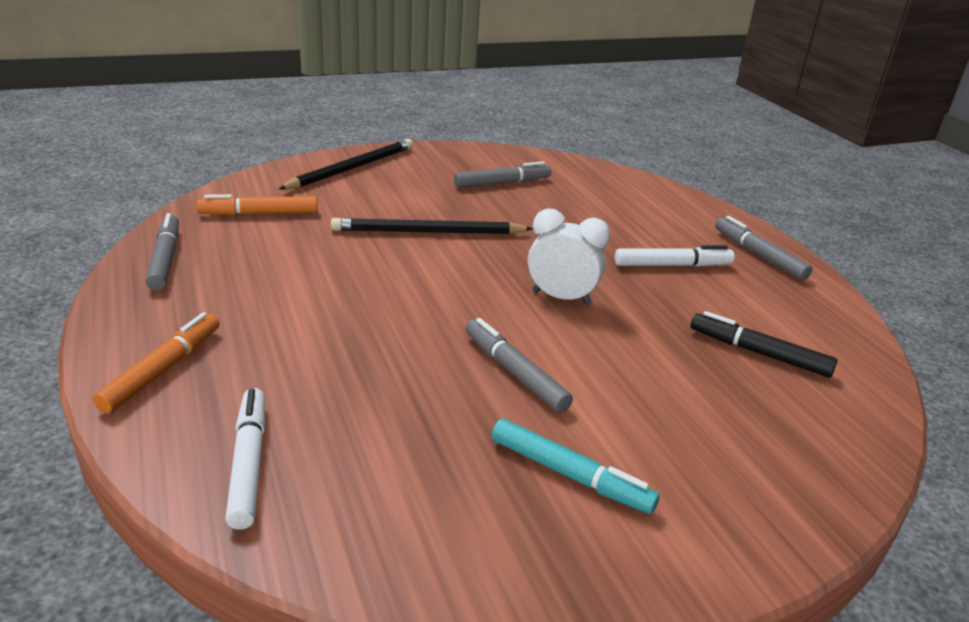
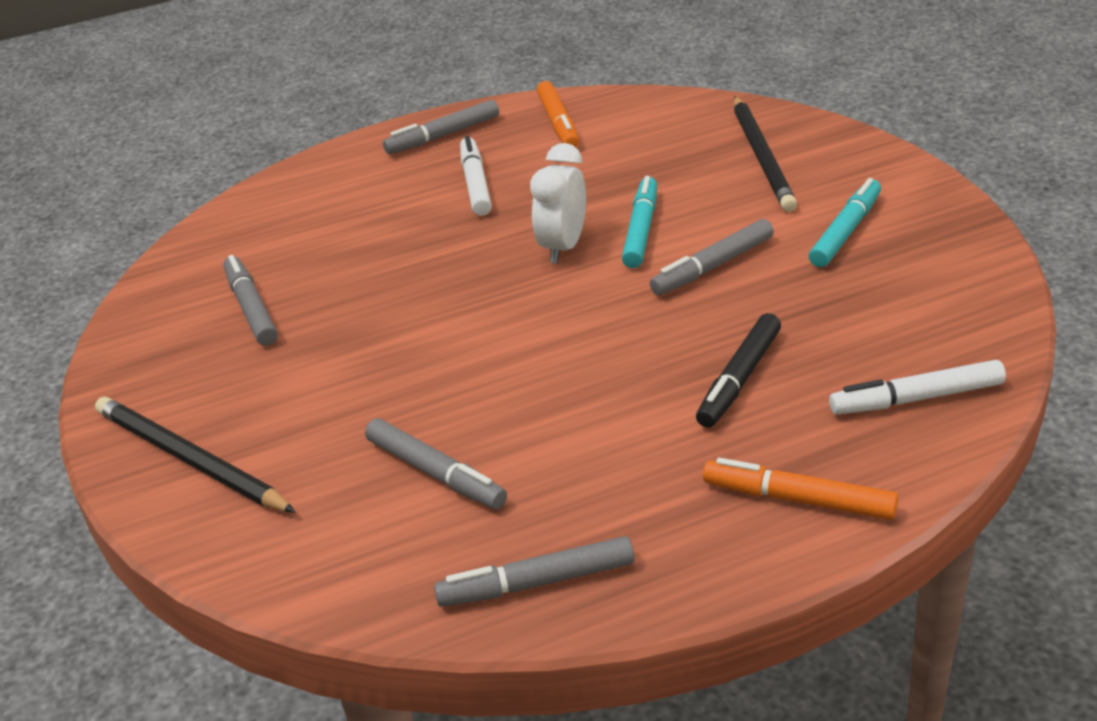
camera: 85 degrees left, 5 degrees up
orange marker [196,194,318,215] -> orange marker moved to [537,81,579,147]
black pencil [331,218,533,234] -> black pencil moved to [734,96,797,212]
black marker [691,311,838,378] -> black marker moved to [696,313,781,428]
none -> grey marker [365,419,507,509]
none -> turquoise marker [622,176,657,268]

